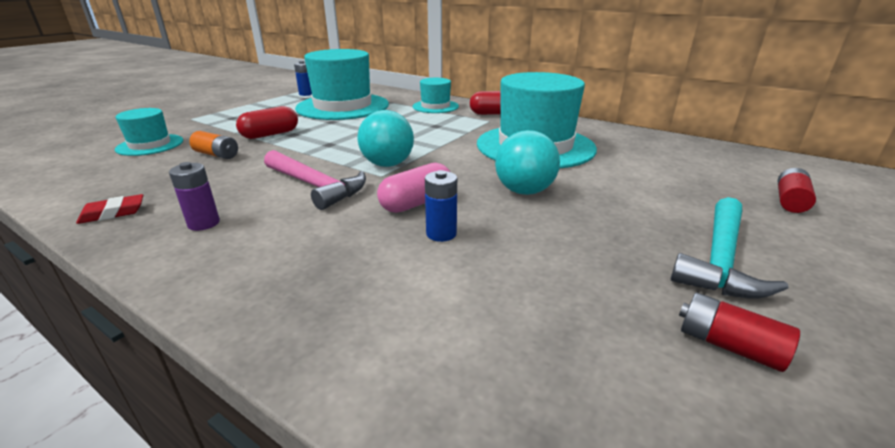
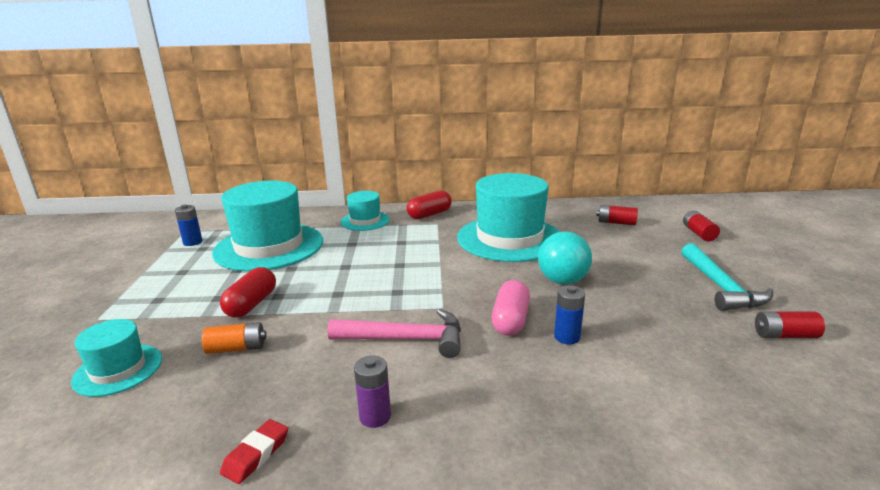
camera: 35 degrees left, 5 degrees down
turquoise ball [357,110,414,167] -> none
none -> red battery [597,205,638,225]

